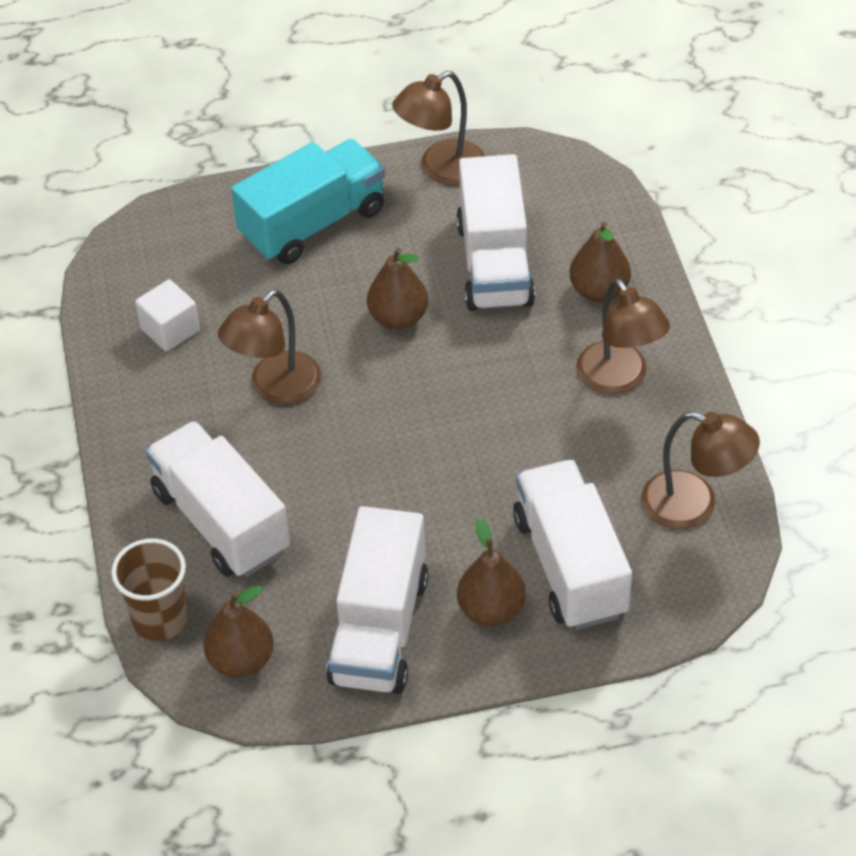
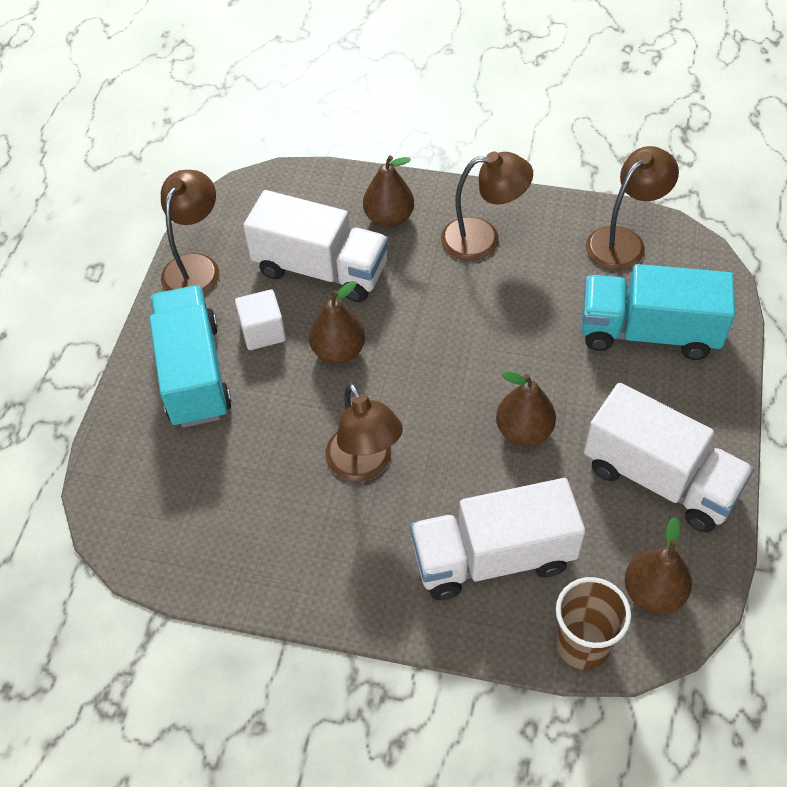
camera: 65 degrees left, 5 degrees up
white cube [135,279,200,352] -> white cube moved to [235,289,286,350]
brown lamp [392,71,485,185] -> brown lamp turned 150 degrees counterclockwise [161,170,219,294]
brown pear [457,518,526,626] -> brown pear moved to [496,372,556,446]
white truck [513,460,632,630] -> turquoise truck [582,264,735,360]

